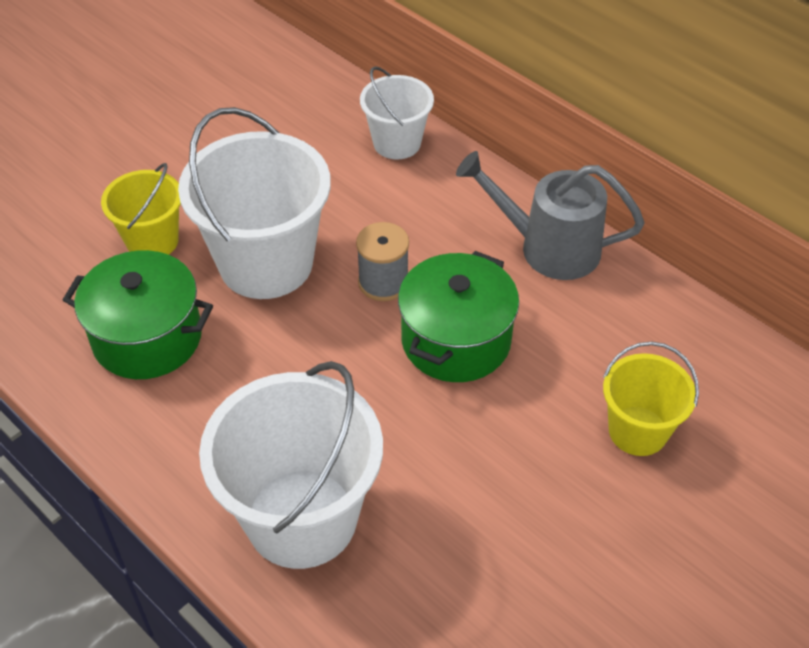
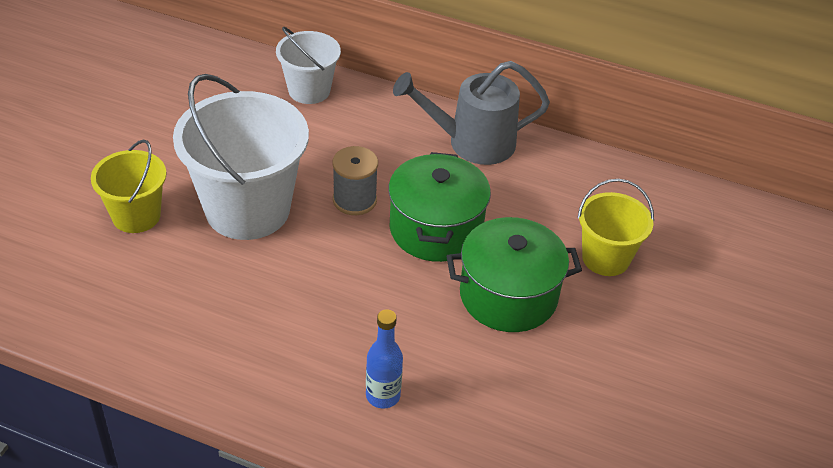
camera: 25 degrees left, 5 degrees down
green pot [63,250,213,379] -> green pot moved to [446,217,582,332]
white bucket [199,361,383,569] -> blue bottle [366,309,403,409]

